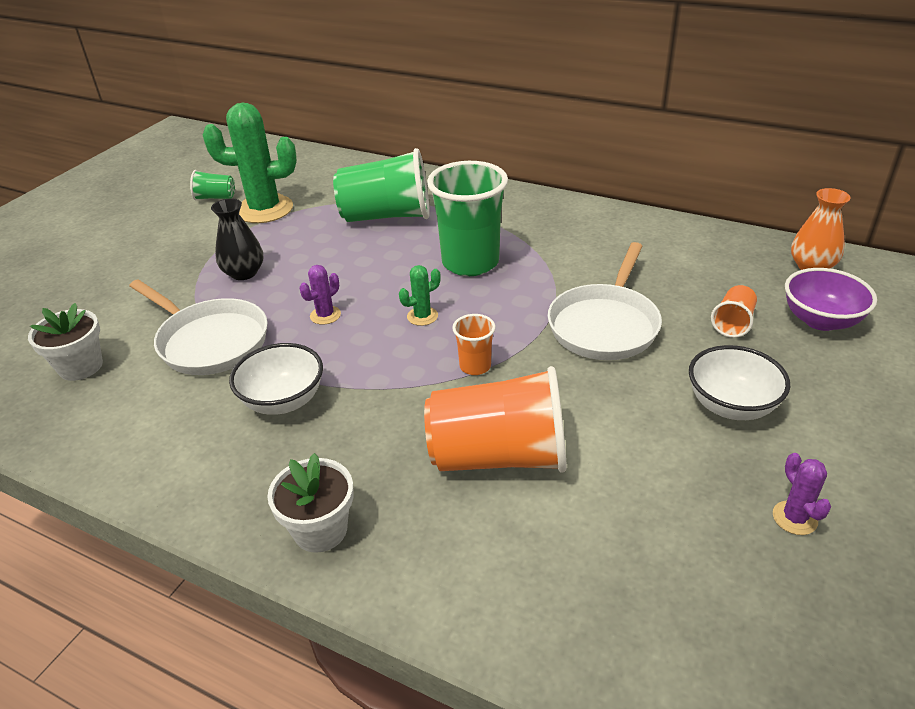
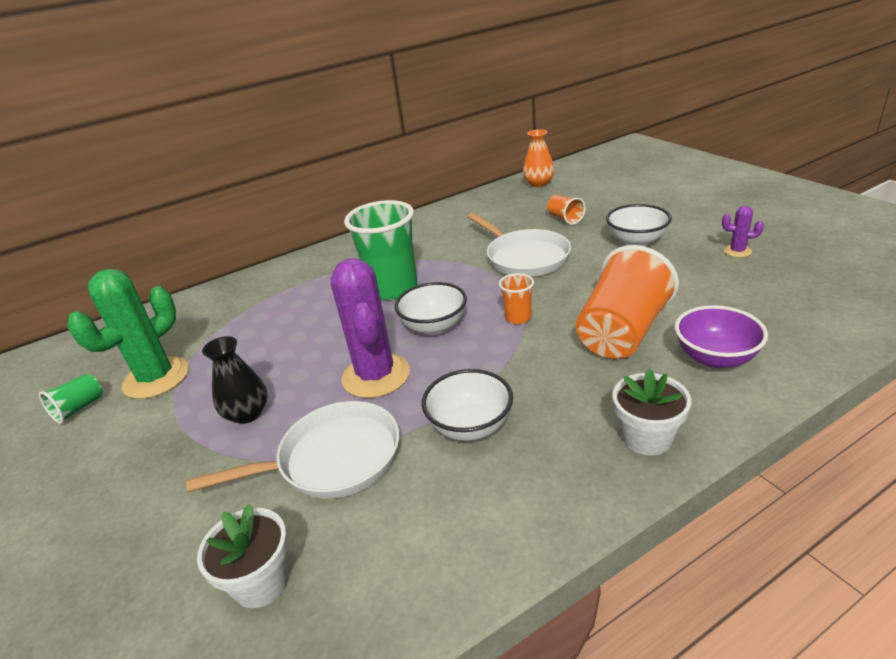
camera: 55 degrees left, 5 degrees down
purple cactus [299,265,341,325] -> purple cactus [331,258,410,398], size x2.26
green cup [333,148,430,222] -> none
green cactus [399,265,441,326] -> white bowl [395,282,467,335]
purple bowl [785,268,877,331] -> purple bowl moved to [675,305,768,368]

